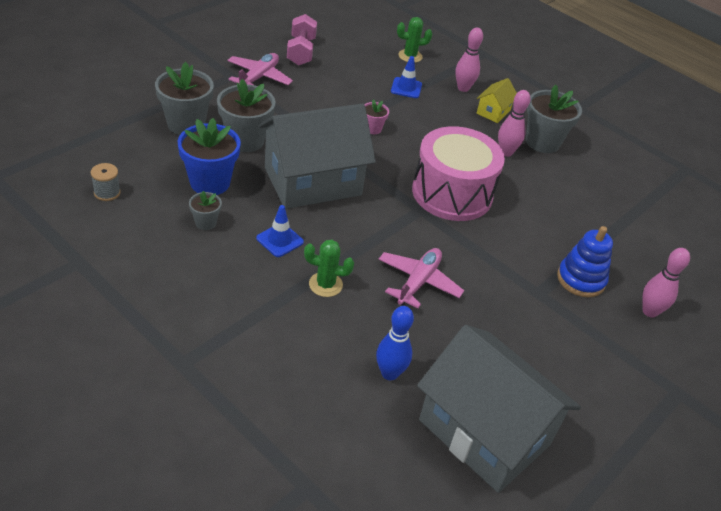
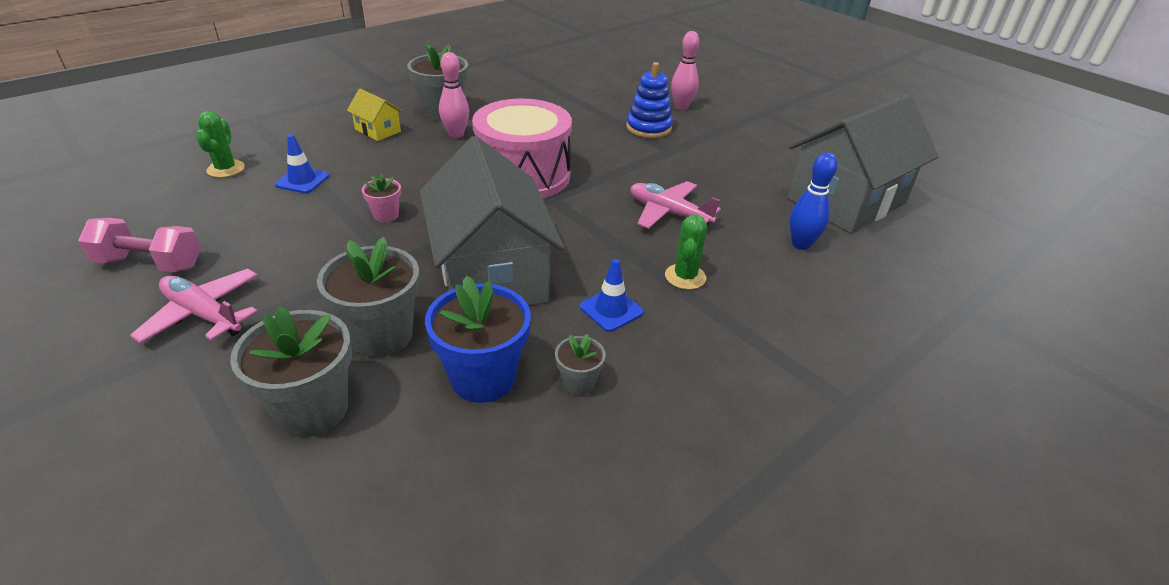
camera: 80 degrees left, 5 degrees down
grey spool [91,163,121,201] -> none
pink bowling pin [455,28,483,92] -> none

